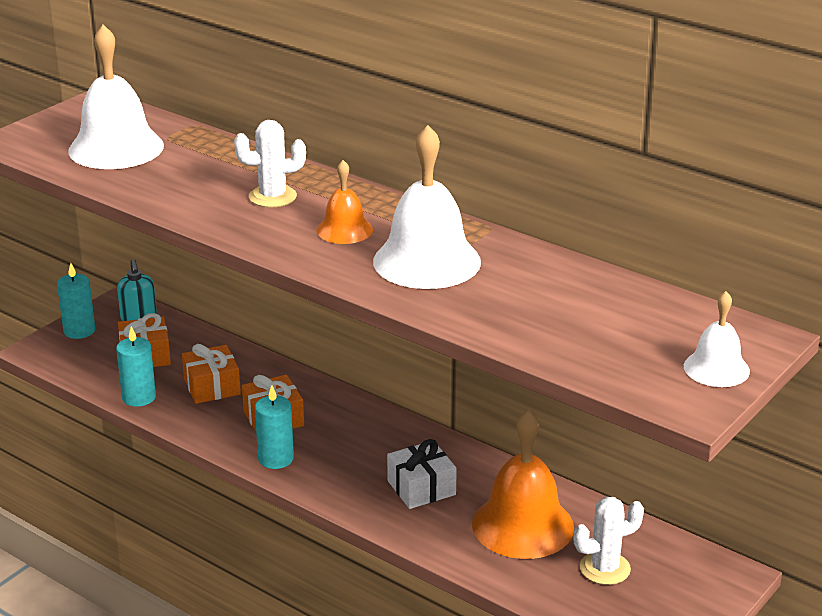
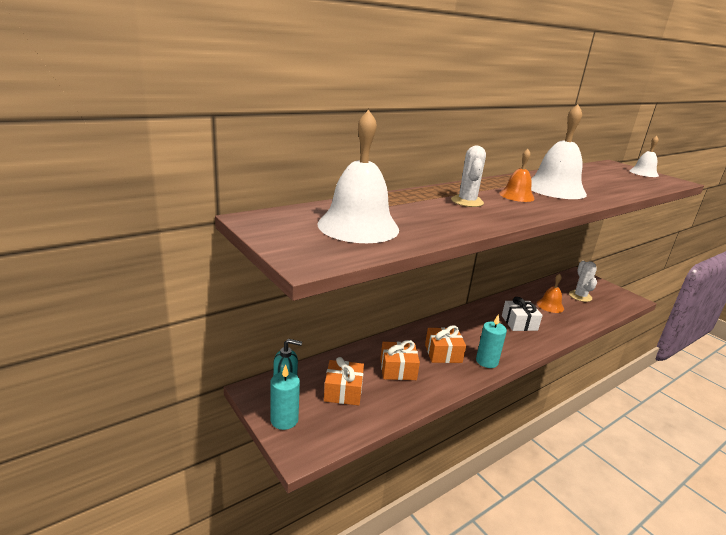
camera: 75 degrees left, 5 degrees down
turquoise candle [116,326,156,407] -> none
orange bell [472,410,574,559] -> orange bell [537,274,564,313], size x0.54

